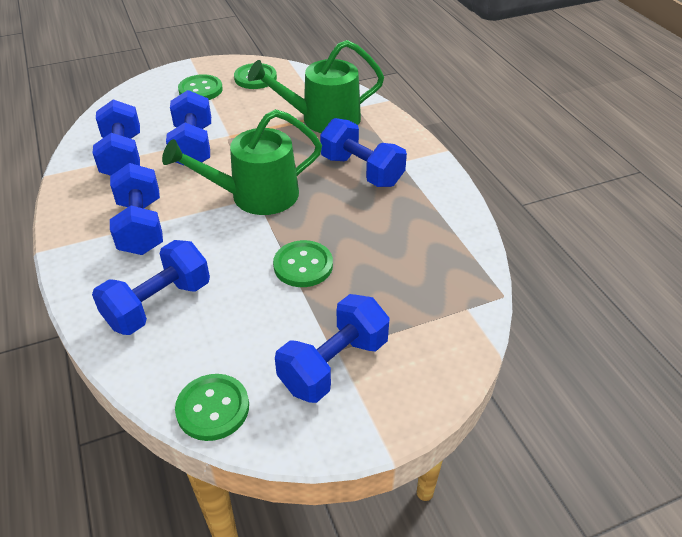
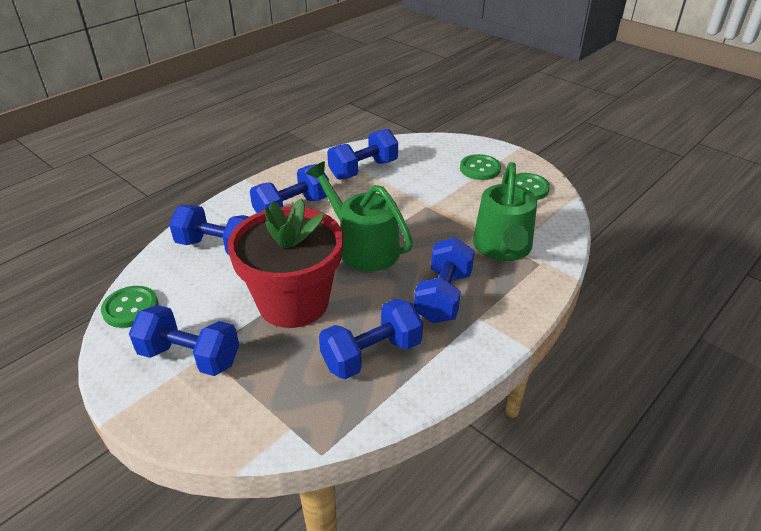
camera: 65 degrees right, 5 degrees down
blue dumbbell [166,90,211,166] -> blue dumbbell moved to [319,299,423,379]
green watering can [248,40,384,133] -> green watering can turned 135 degrees counterclockwise [473,162,537,261]
green button [273,240,333,287] -> red flower pot [228,199,343,328]

